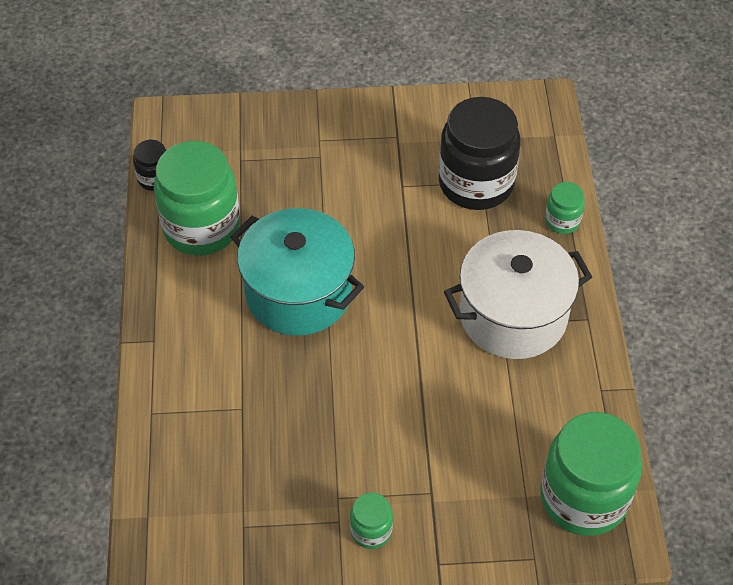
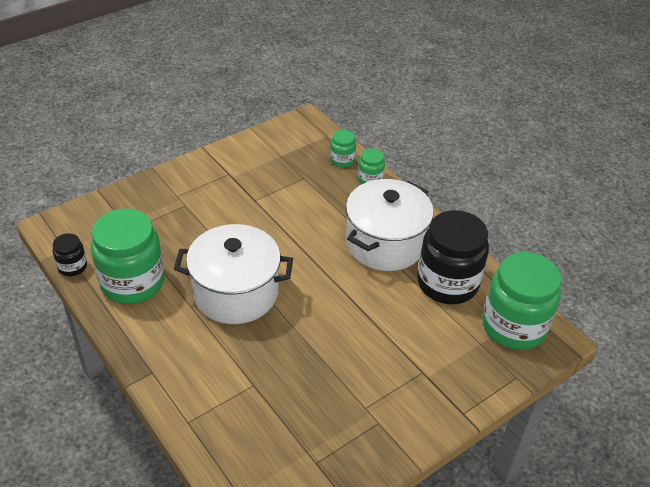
camera: 35 degrees left, 10 degrees down
turquoise pot [231,208,364,336] -> white pot [174,224,293,324]
green jar [350,492,393,549] -> green jar moved to [330,130,356,167]
black jar [438,97,521,210] -> black jar moved to [417,210,489,304]

